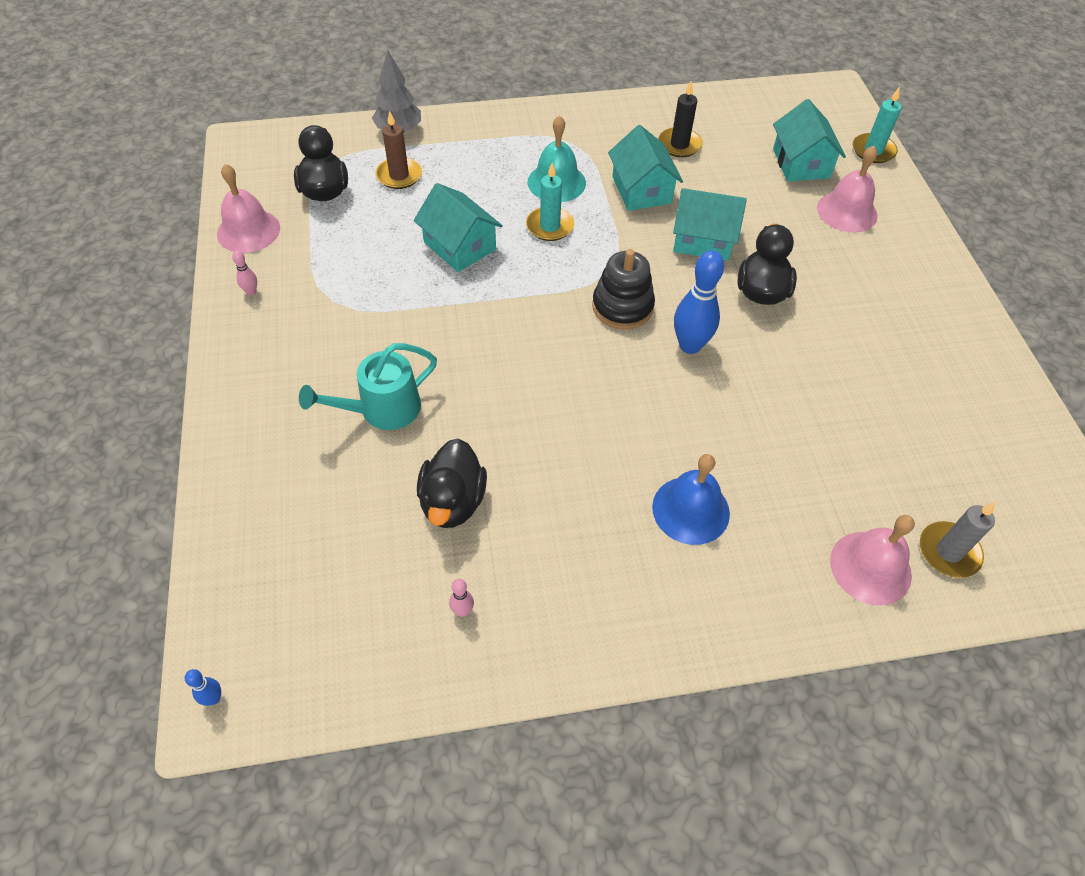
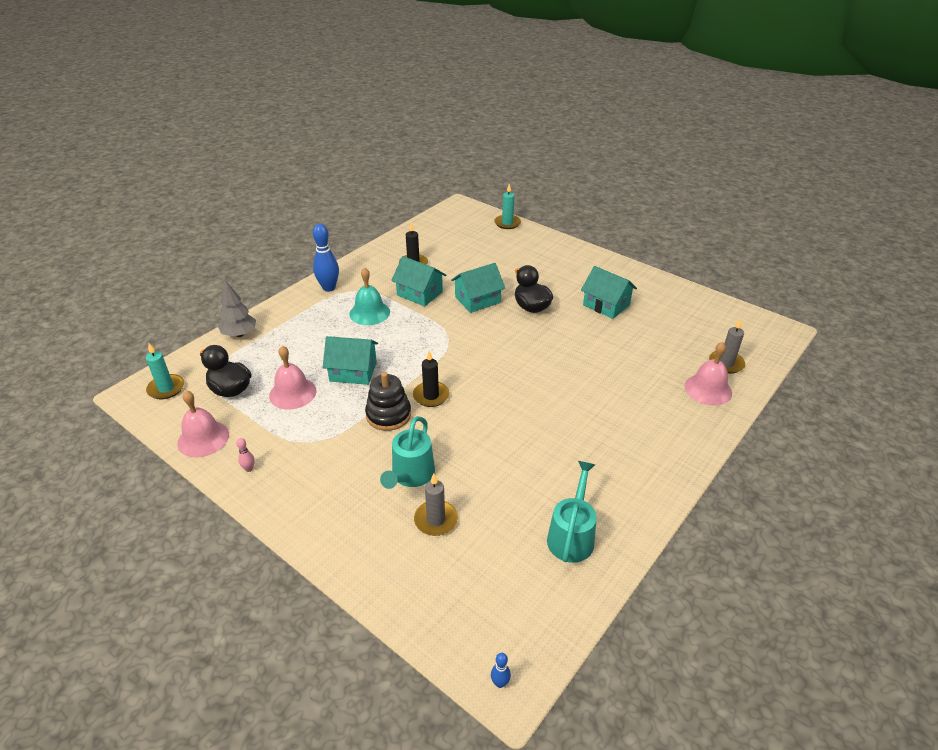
camera: 40 degrees left, 15 degrees down
brown candle [376,111,422,189] -> none
black duck [417,438,487,528] -> none
pink bowling pin [449,579,474,617] -> turquoise watering can [547,461,597,563]
turquoise candle [526,163,574,241] -> turquoise candle moved to [146,344,184,399]
black stacking toy [592,249,655,330] -> black stacking toy moved to [365,372,411,431]
blue bell [652,454,730,545] -> none
blue bowling pin [674,250,724,354] -> blue bowling pin moved to [313,224,339,292]
turquoise house [773,99,846,181] -> turquoise house moved to [581,266,637,319]
pink bell [817,146,878,232] -> pink bell moved to [269,346,316,410]
none -> black candle [413,351,450,407]
none -> grey candle [414,474,458,536]

